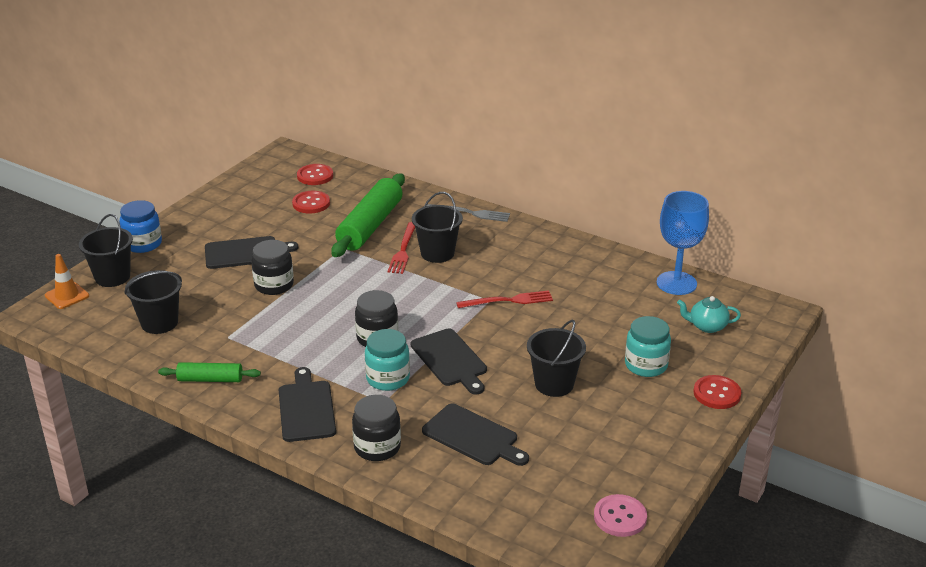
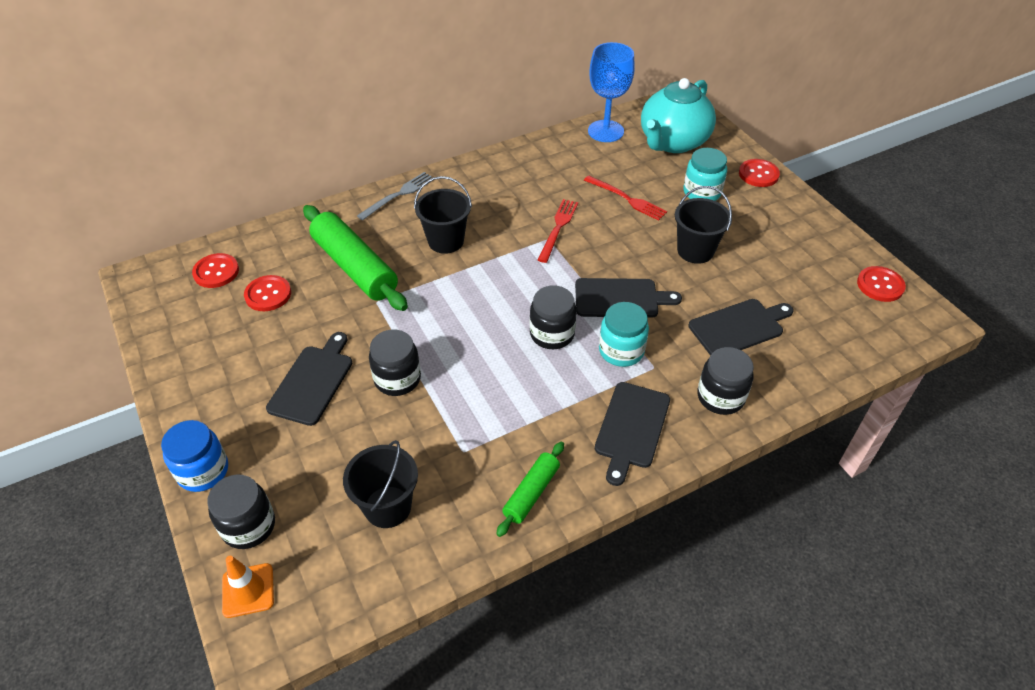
camera: 60 degrees left, 15 degrees up
black bucket [79,214,133,287] -> black jar [207,475,275,549]
black cutting board [279,367,336,442] -> black cutting board turned 90 degrees counterclockwise [595,382,670,486]
red fork [388,222,415,274] -> red fork moved to [584,176,667,221]
pink button [594,494,647,537] -> red button [857,266,906,302]
turquoise teapot [677,296,741,333] -> turquoise teapot [641,78,716,153], size x2.17

